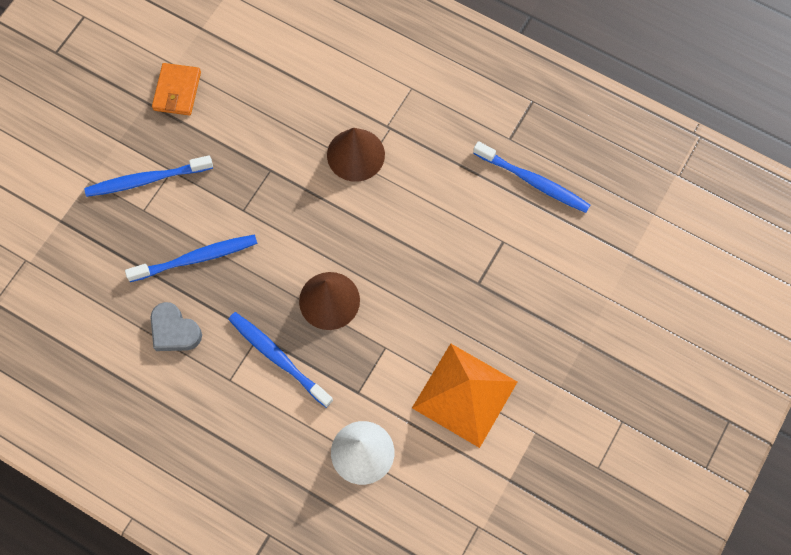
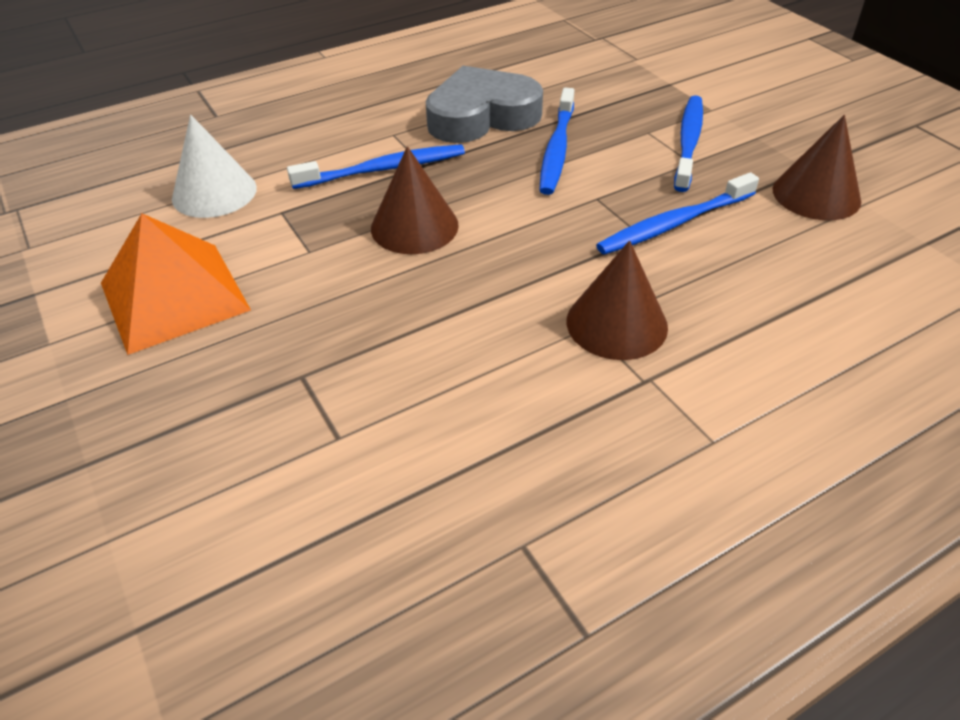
camera: 120 degrees right, 25 degrees down
grey heart [151,302,202,351] -> grey heart [426,66,543,143], size x1.74
orange wallet [152,63,201,115] -> brown cone [773,115,861,220]
blue toothbrush [473,141,590,213] -> blue toothbrush moved to [596,172,759,255]

